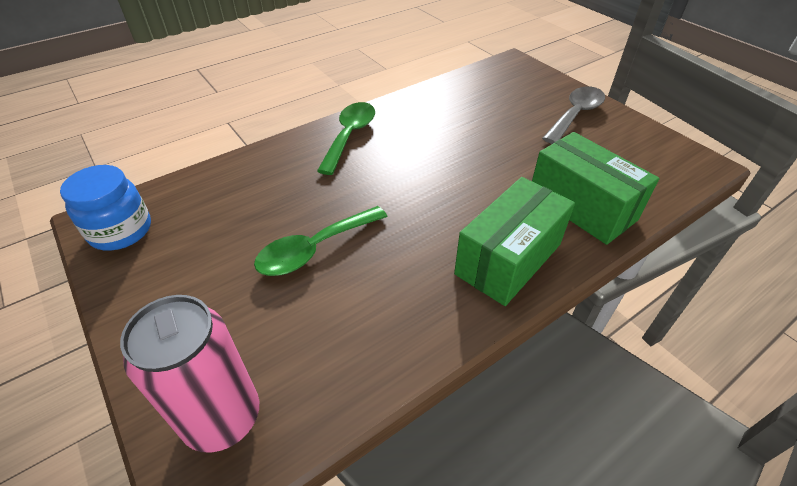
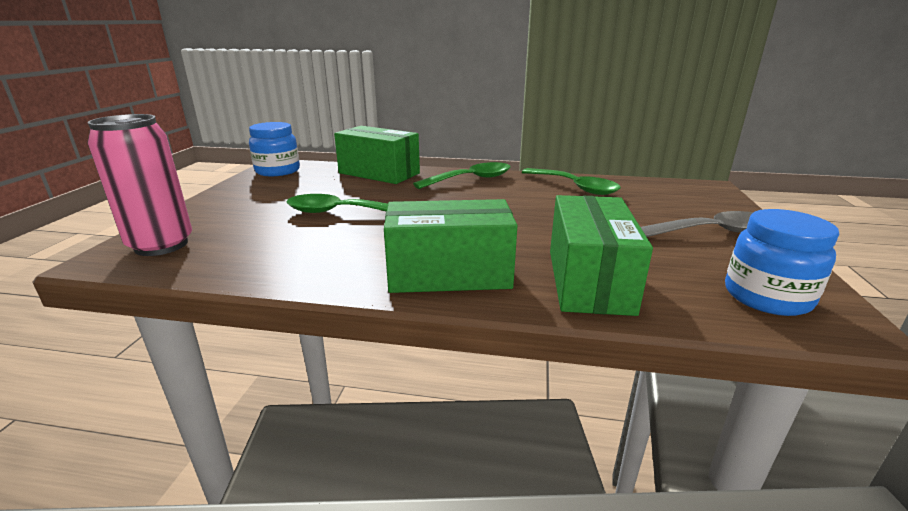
camera: 45 degrees right, 20 degrees down
none -> green box [334,126,420,184]
none -> green spoon [522,168,621,195]
none -> blue jar [725,209,839,316]

